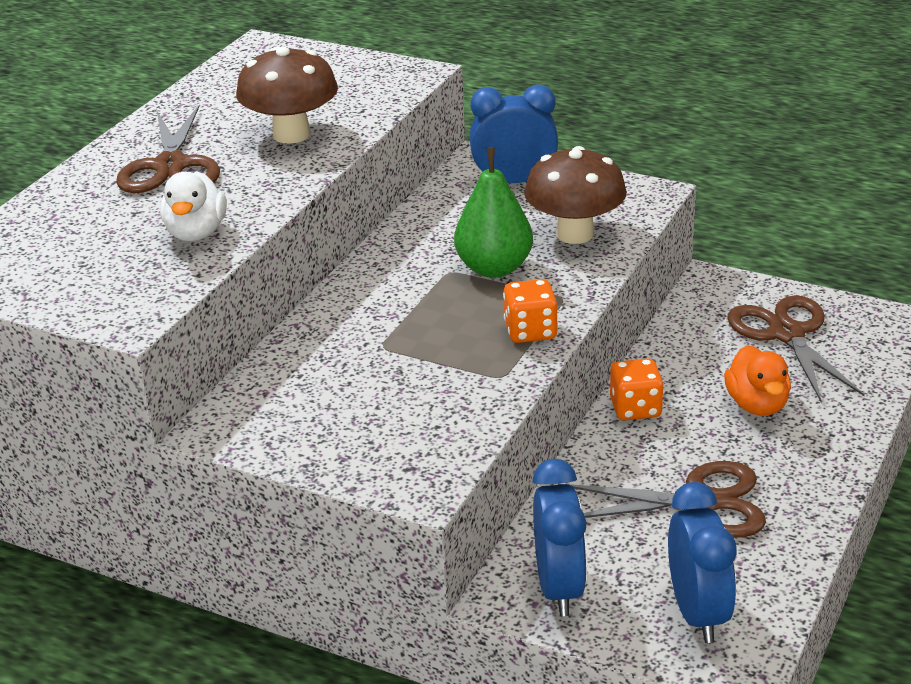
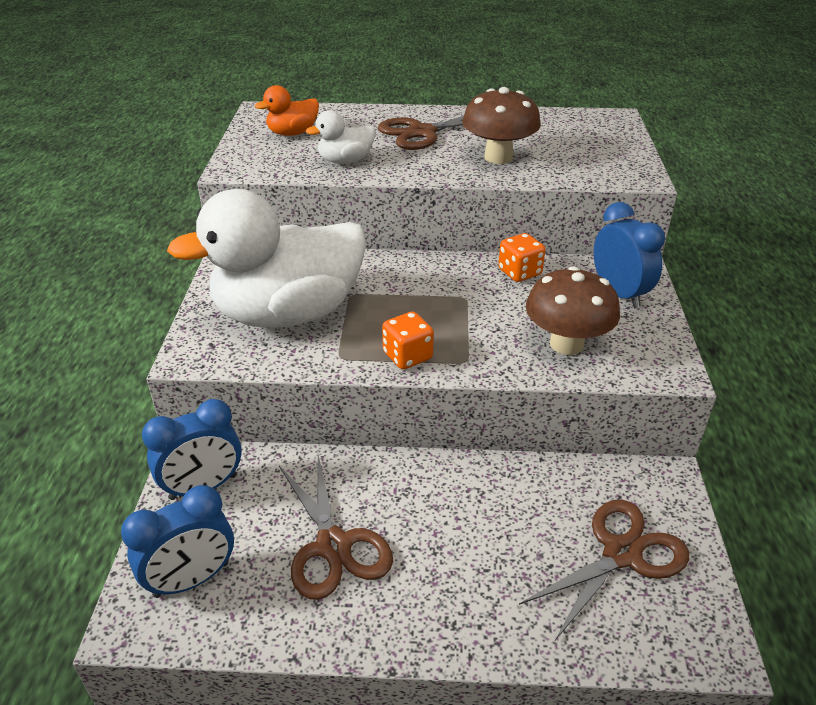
camera: 65 degrees right, 5 degrees up
green pear [454,147,533,278] -> none
orange dice [610,358,664,420] -> orange dice moved to [498,233,545,282]
orange duck [724,345,791,416] -> orange duck moved to [255,85,319,136]
none -> white duck [167,189,366,328]

